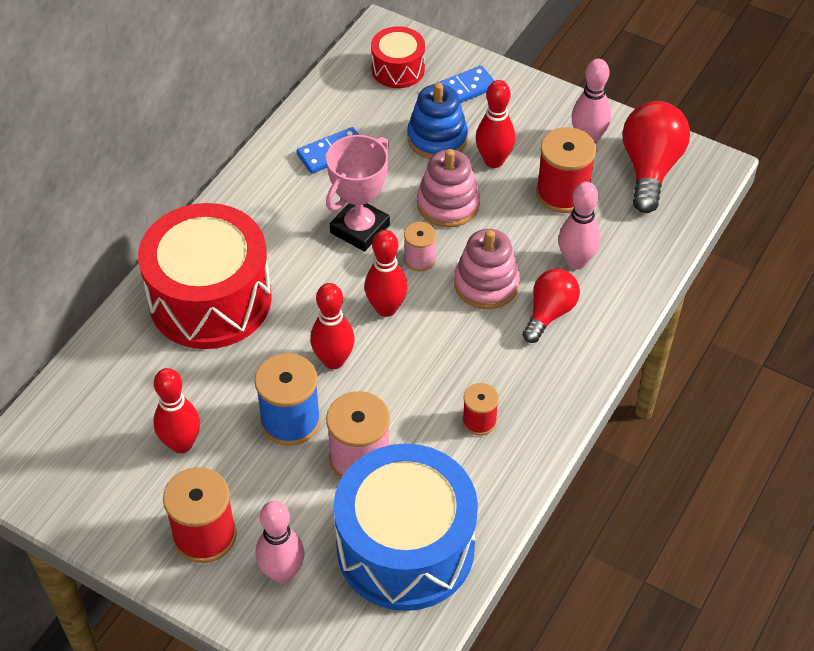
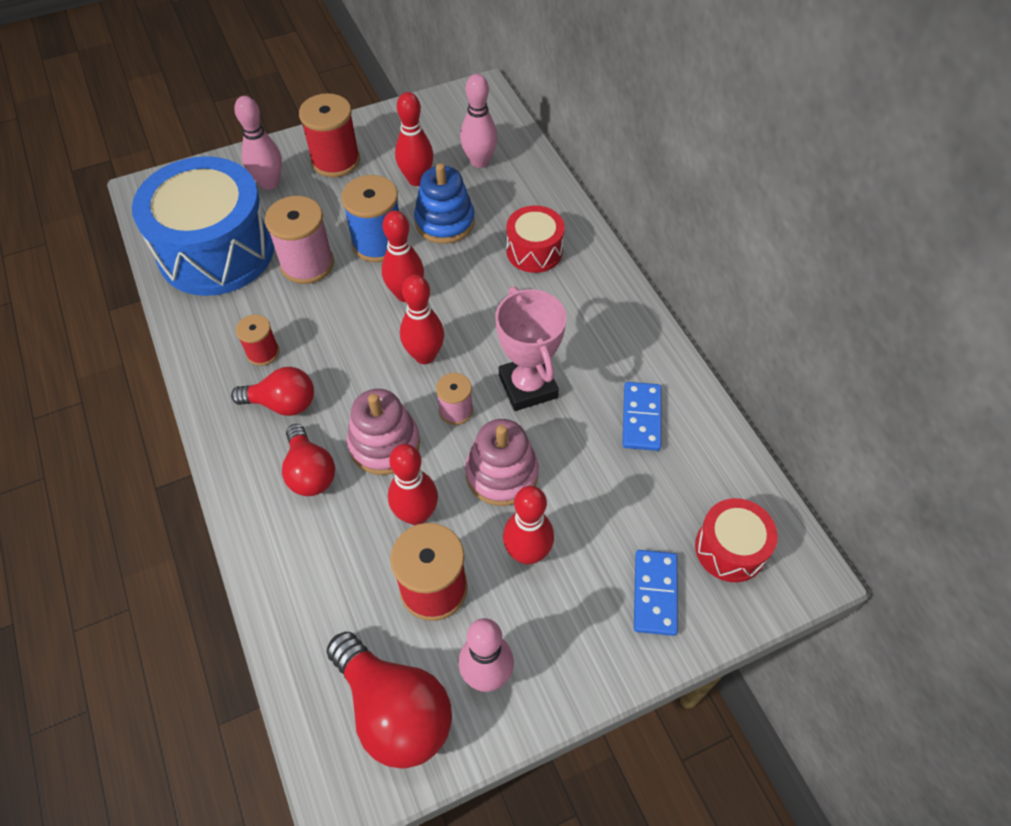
camera: 125 degrees right, 5 degrees up
red drum [138,203,272,349] -> red drum [506,205,565,273], size x0.49
blue stacking toy [407,83,468,159] -> blue stacking toy moved to [414,163,475,244]
pink bowling pin [558,182,601,269] -> pink bowling pin moved to [460,74,498,168]
none -> red light bulb [231,367,314,416]
none -> red bowling pin [388,444,438,525]

